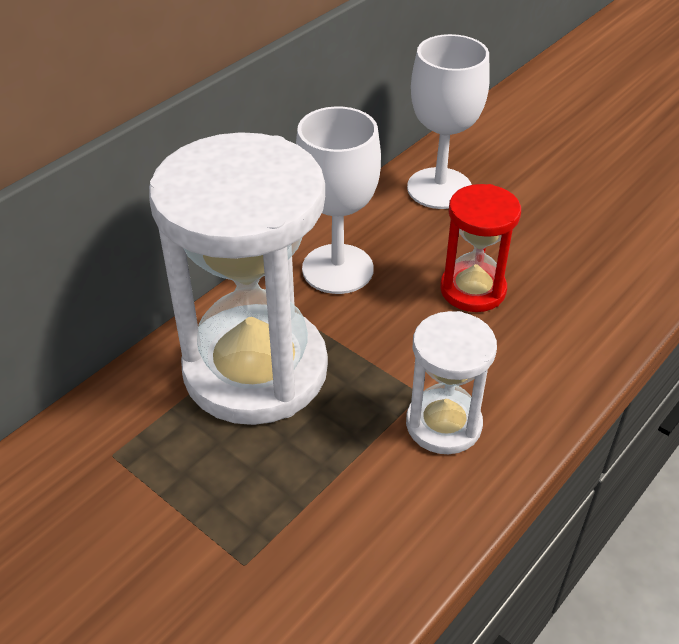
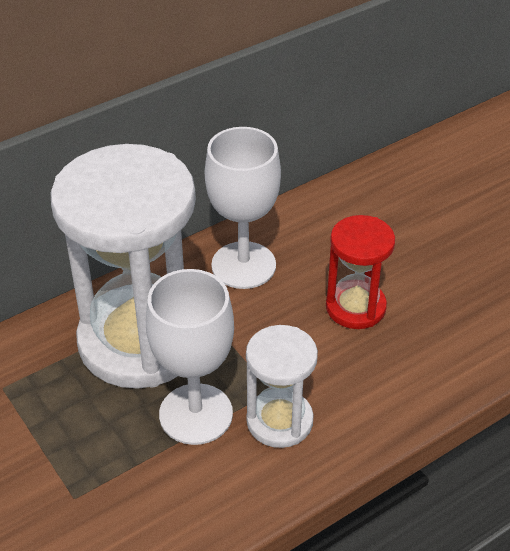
camera: 15 degrees right, 0 degrees up
white goblet [407,34,490,209] -> white goblet moved to [146,269,234,445]

